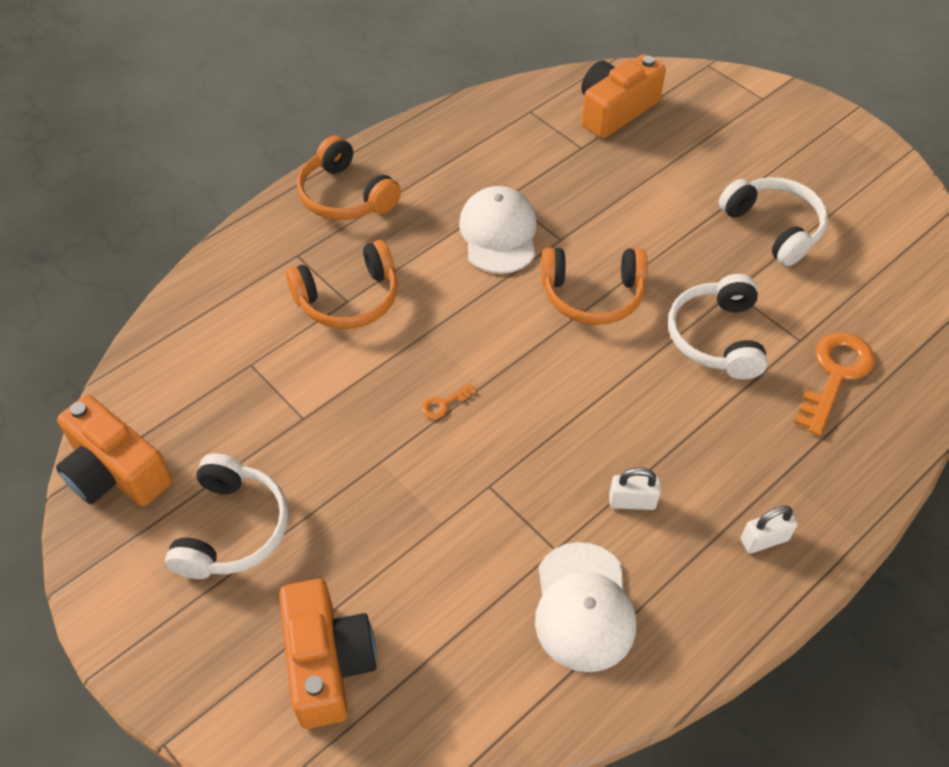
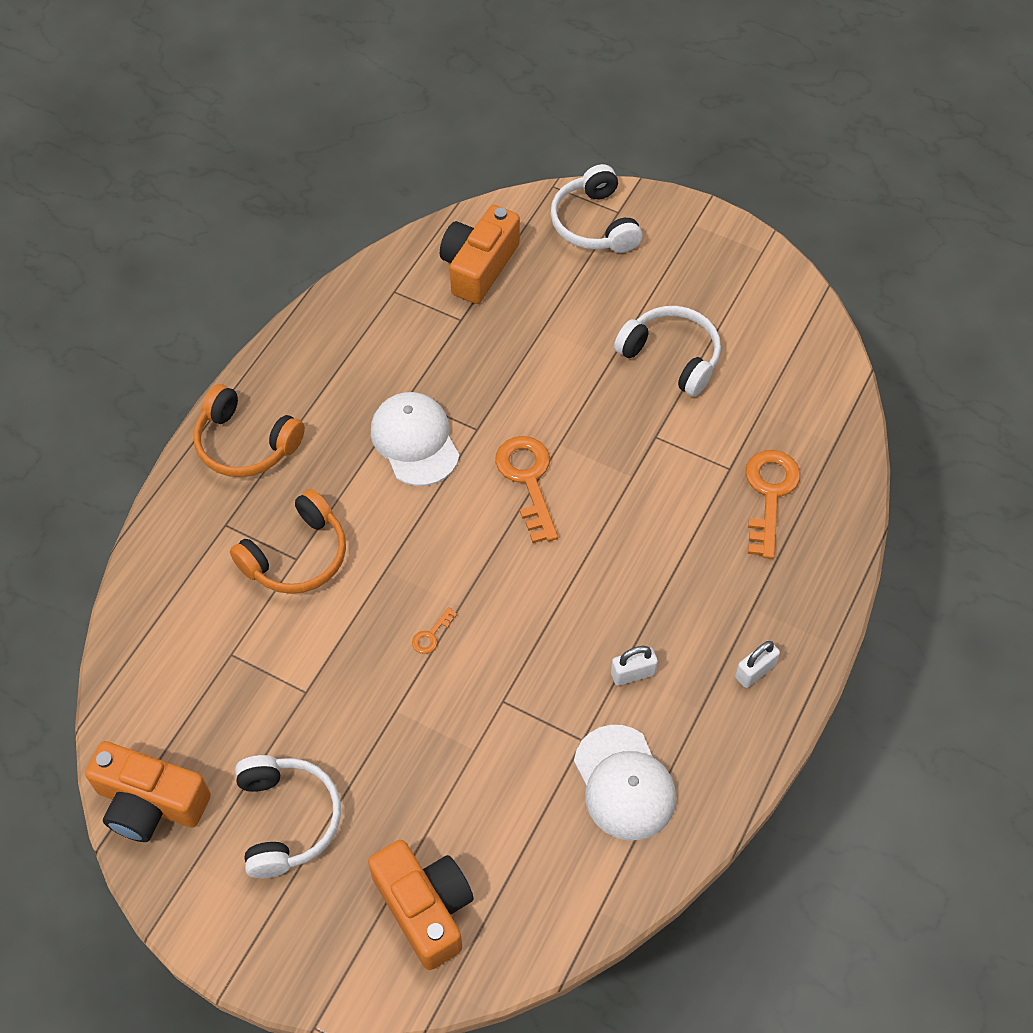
camera: 20 degrees left, 5 degrees up
orange headphones [541,248,648,325] -> orange key [495,436,558,543]
white headphones [668,274,768,380] -> white headphones moved to [550,164,642,253]

